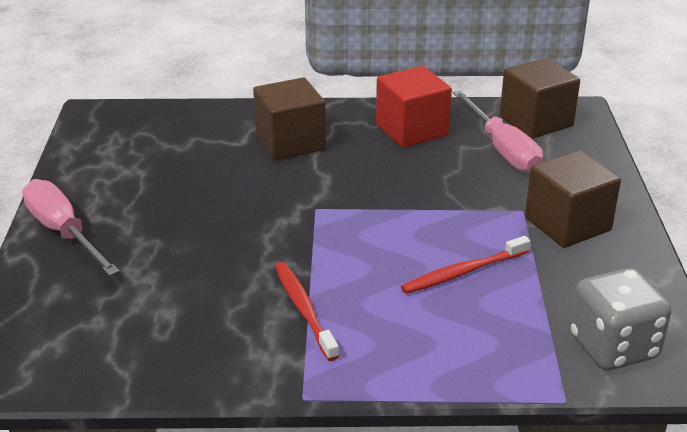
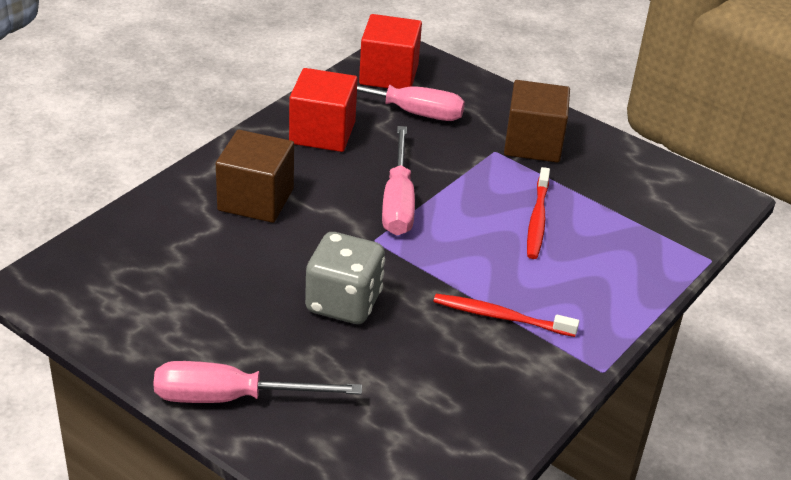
camera: 55 degrees left, 5 degrees up
brown cube [500,58,580,139] -> red cube [359,14,422,89]
grey dice [570,268,671,371] -> grey dice moved to [305,232,385,324]
none -> pink screwdriver [382,126,415,235]

